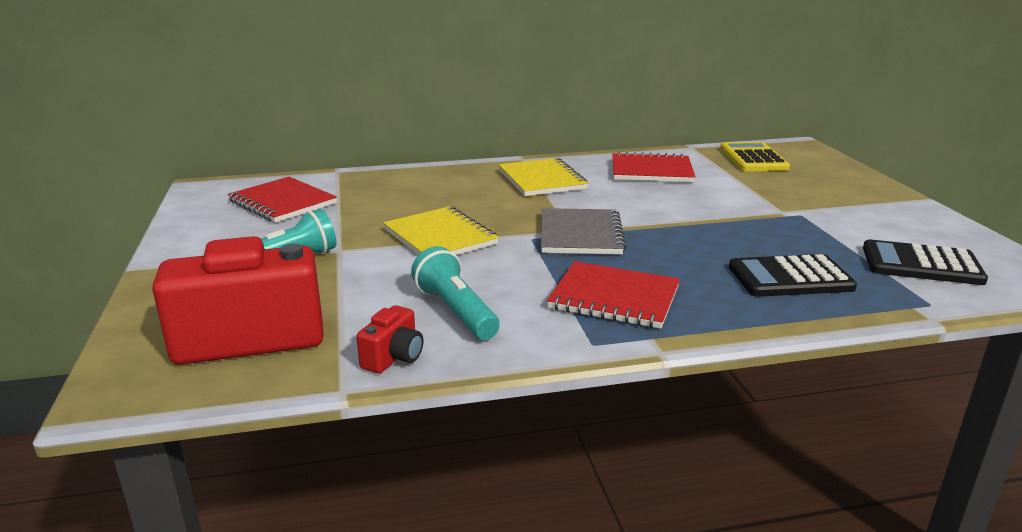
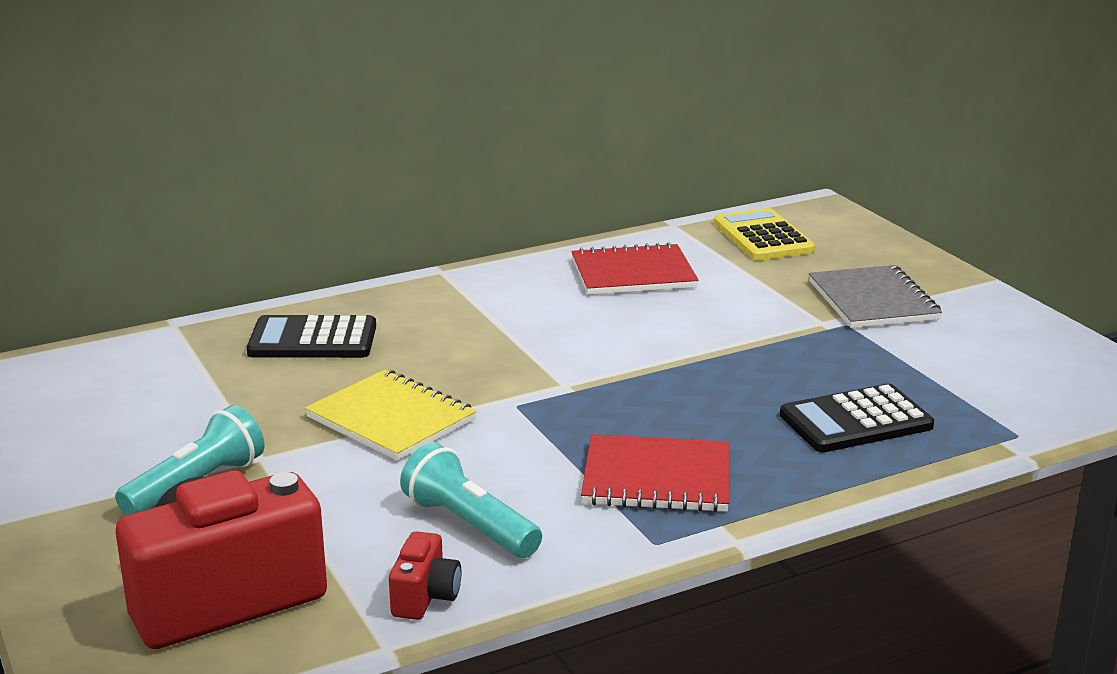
camera: 15 degrees left, 0 degrees up
red notebook [228,177,337,223] -> none
yellow notebook [499,158,588,196] -> none
grey notebook [541,208,626,255] -> grey notebook moved to [809,265,942,328]
black calculator [863,239,988,285] -> black calculator moved to [247,315,376,358]

